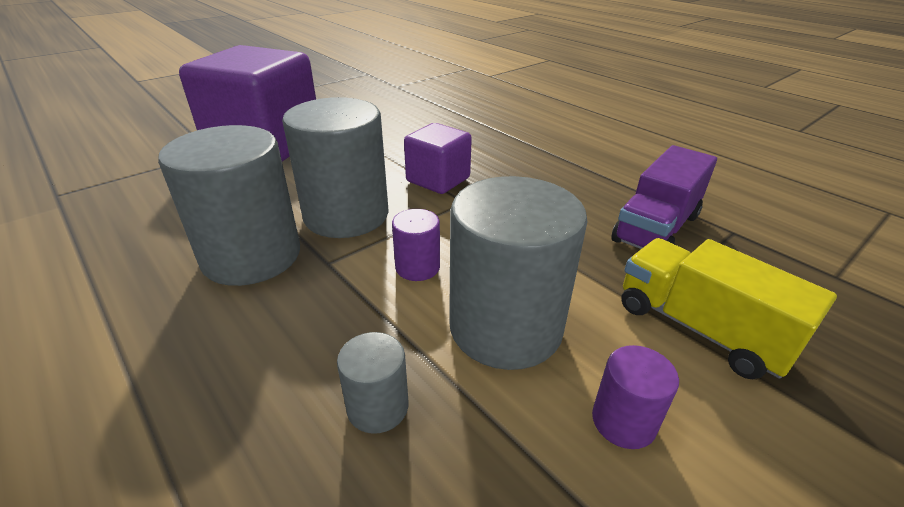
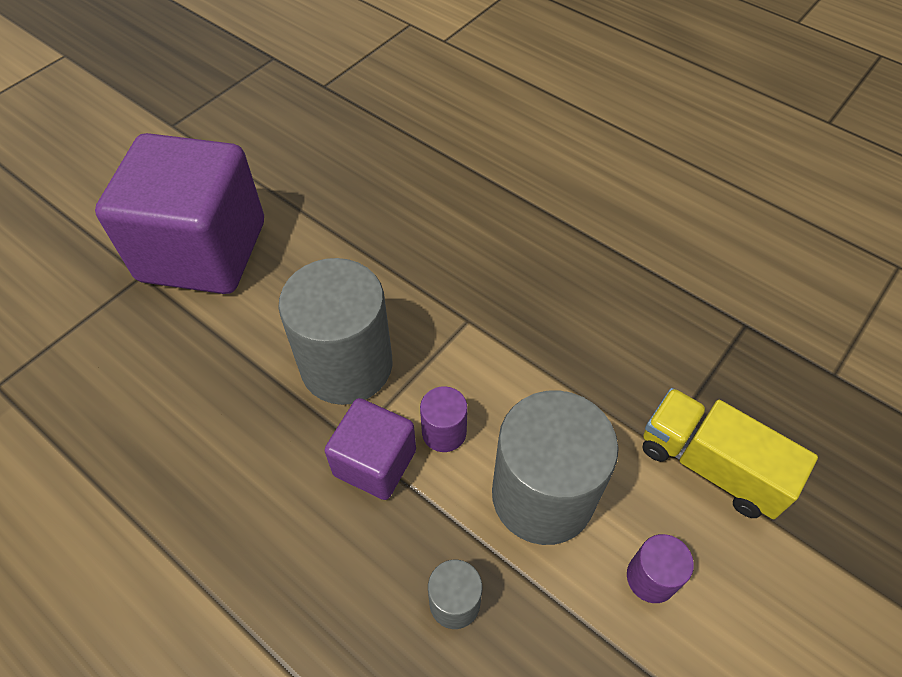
camera: 10 degrees left, 20 degrees up
grey cylinder [158,125,300,286] -> none
purple cube [404,123,472,194] -> purple cube moved to [324,398,416,500]
purple truck [611,145,717,249] -> none

